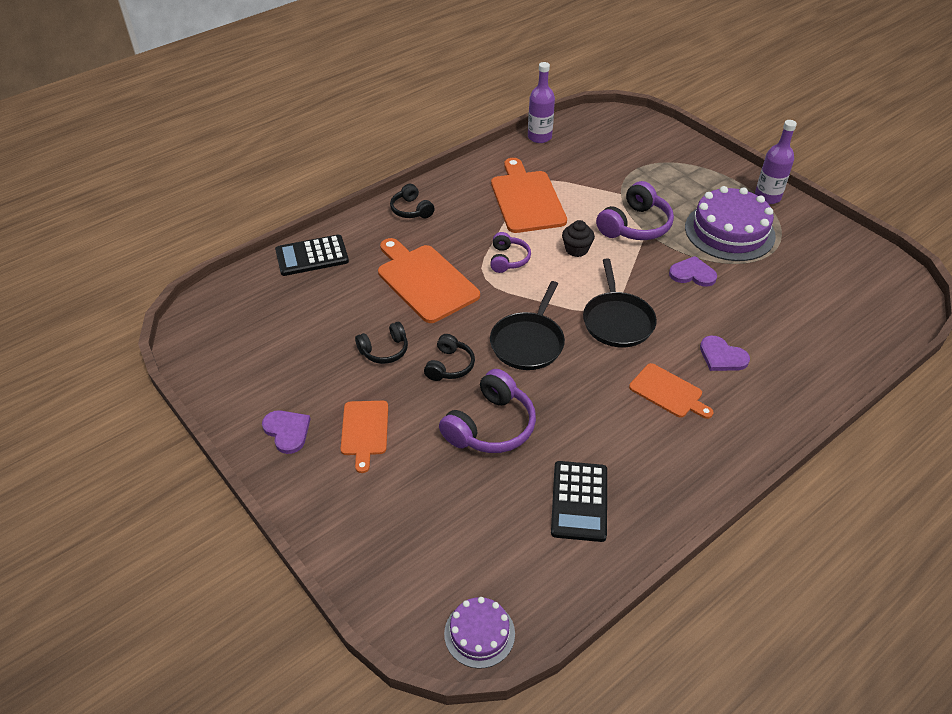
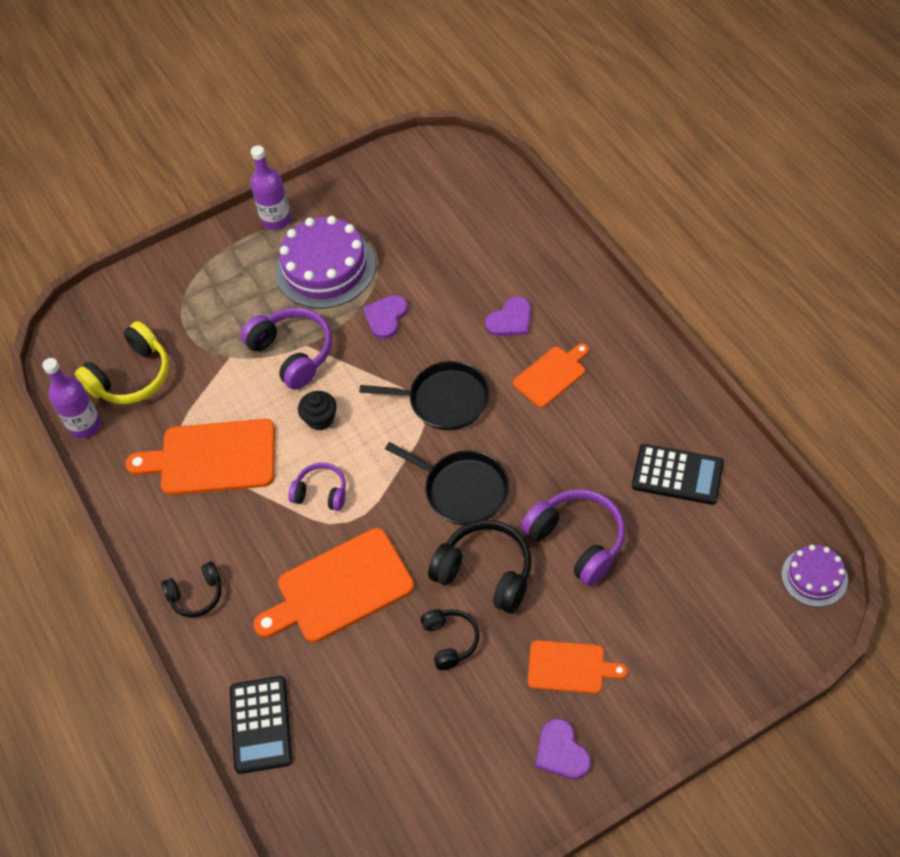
camera: 75 degrees left, 10 degrees up
purple heart [262,410,311,454] -> purple heart turned 90 degrees counterclockwise [535,719,591,779]
black headphones [424,334,475,381] -> black headphones [428,520,532,613], size x1.67
none -> yellow headphones [75,321,169,404]

